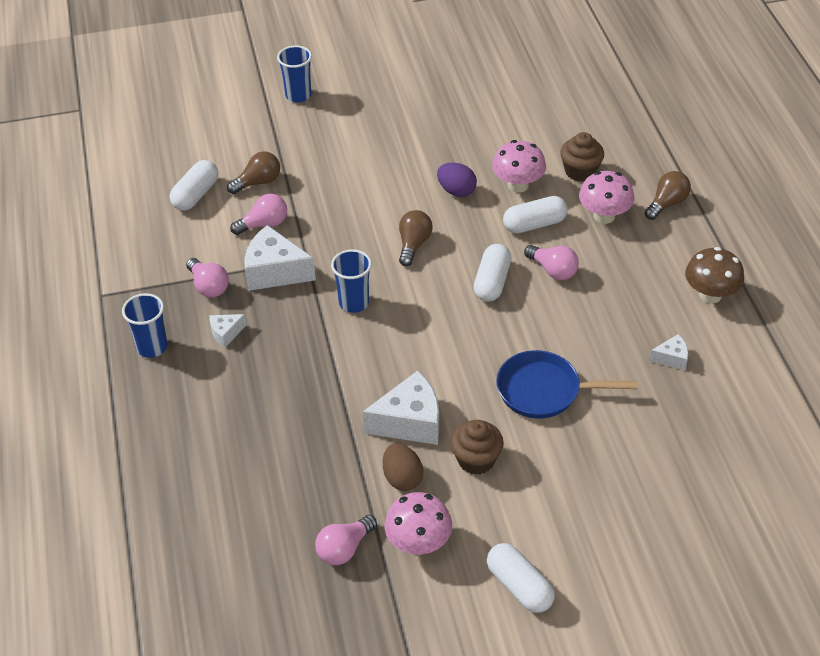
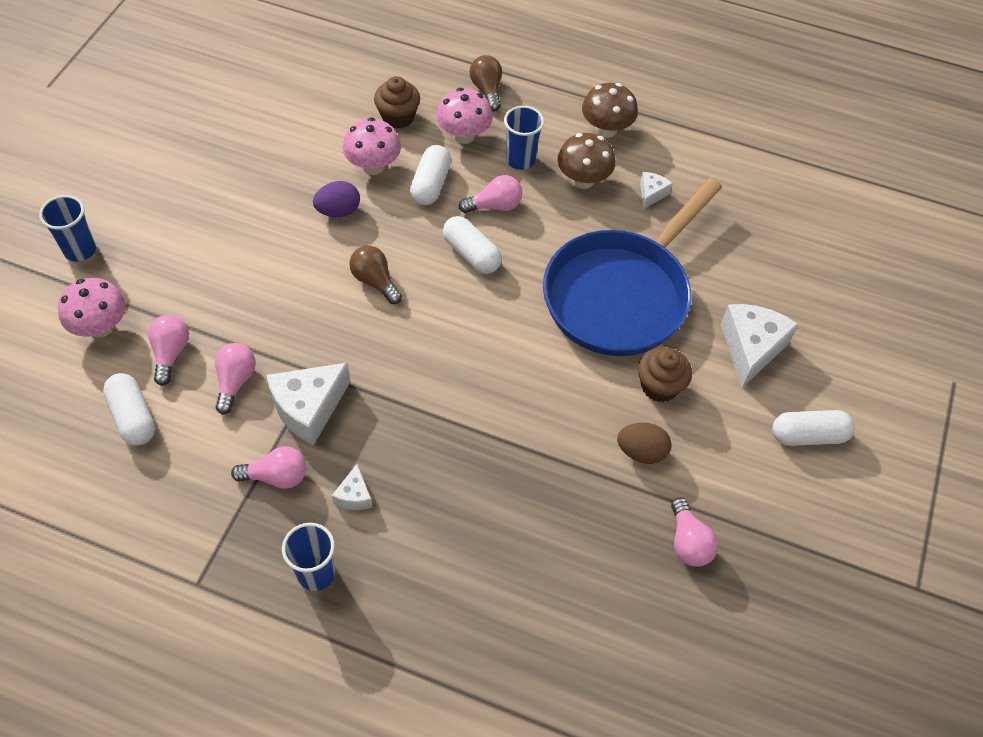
camera: 60 degrees left, 10 degrees up
brown light bulb [227,151,280,194] -> pink light bulb [148,315,189,386]
blue cup [331,249,372,313] -> blue cup moved to [504,106,544,170]
white cheese [363,371,439,445] -> white cheese moved to [720,304,799,388]
pink mushroom [385,492,452,555] -> pink mushroom moved to [58,278,126,338]
blue pan [496,350,637,418] -> blue pan [543,178,722,356], size x1.76
none -> brown mushroom [557,133,615,189]

